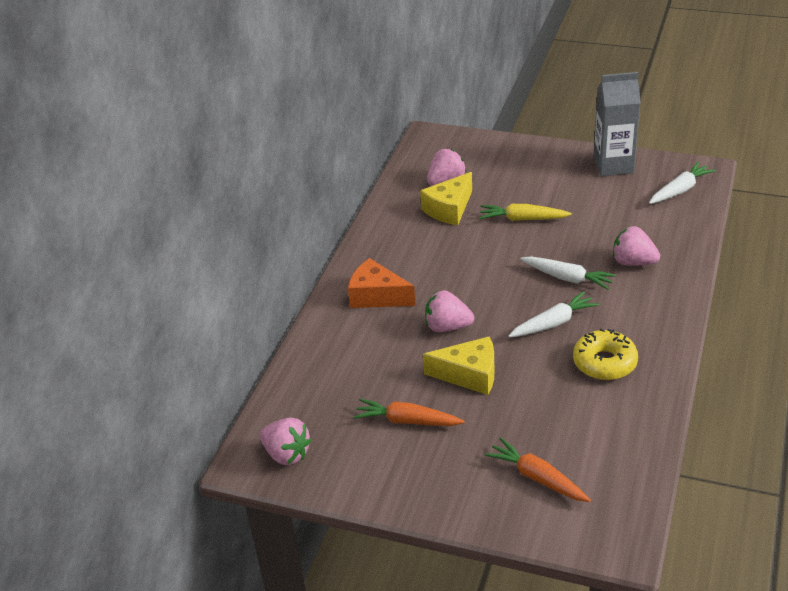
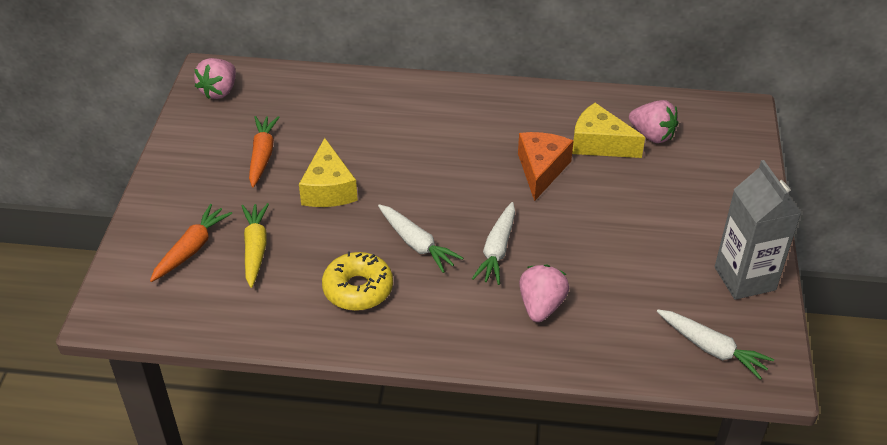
camera: 75 degrees right, 5 degrees up
orange cheese [348,258,416,308] -> orange cheese moved to [518,132,573,201]
pink strawberry [425,290,474,332] -> none
yellow carrot [479,204,572,221] -> yellow carrot moved to [242,203,269,288]

